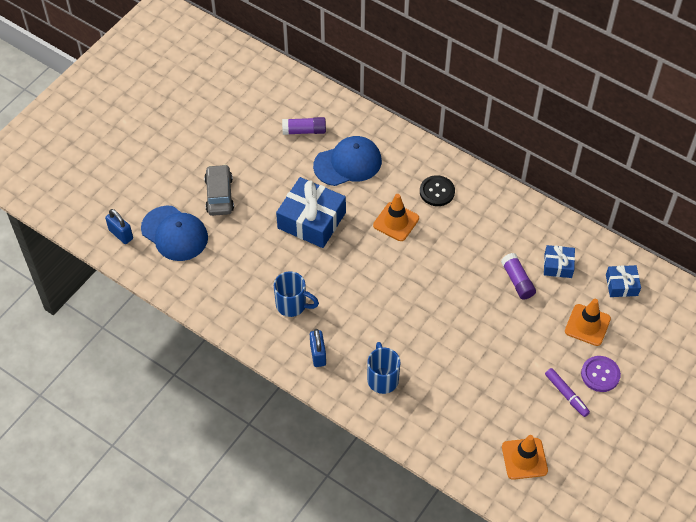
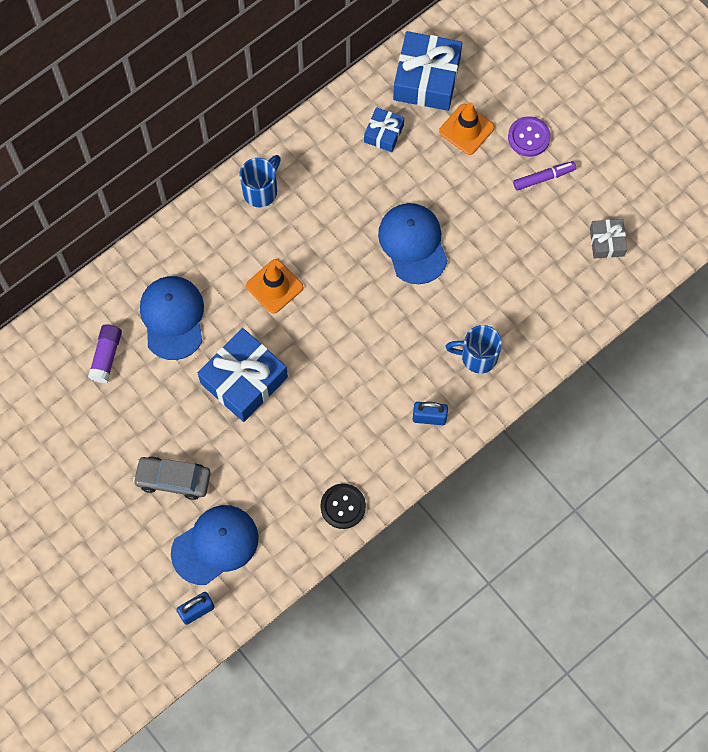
camera: 75 degrees left, 15 degrees up
blue mug [274,271,319,317] -> blue mug moved to [239,155,281,207]
black button [420,175,455,206] -> black button moved to [320,484,366,529]
purple glue stick [501,253,536,300] -> none
orange traffic cone [502,435,548,480] -> grey gift [590,219,627,259]
blue gift [606,265,641,297] -> blue gift [393,31,462,111], size x1.89
none -> blue cap [378,203,448,284]

